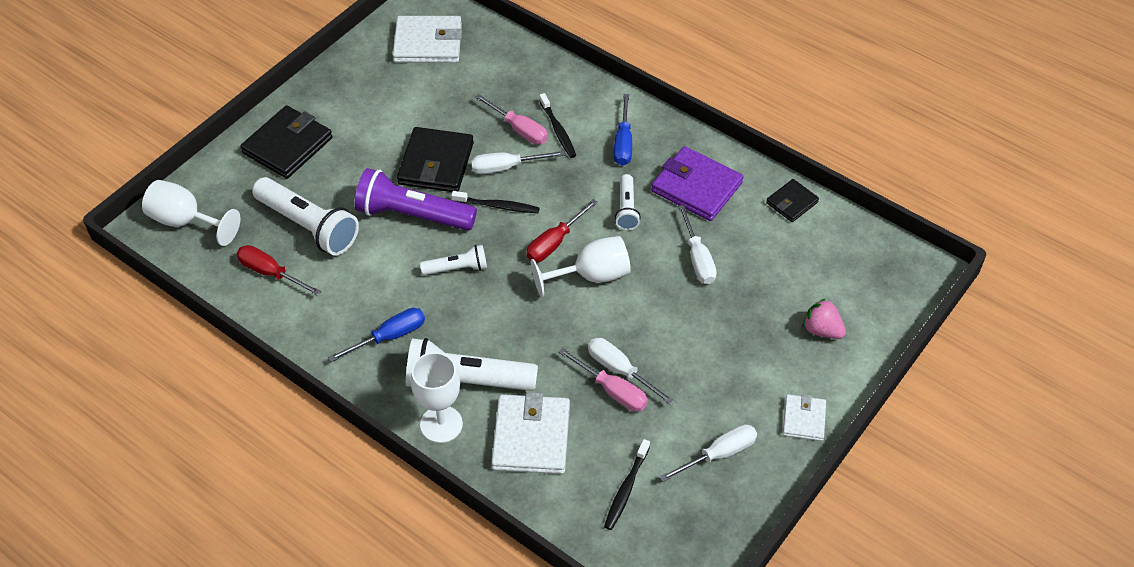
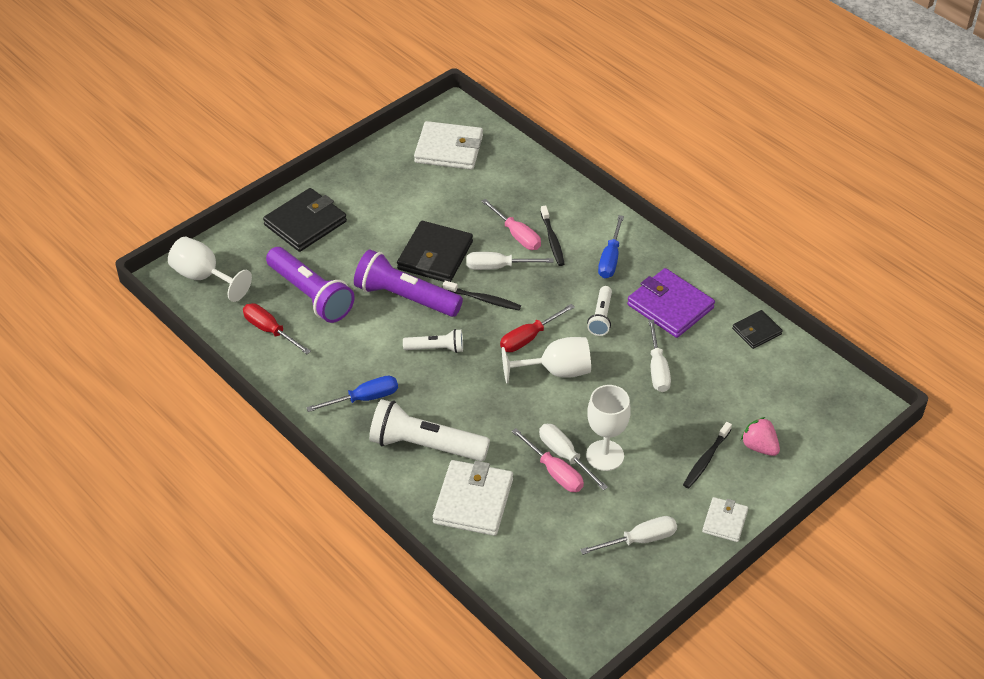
camera: 10 degrees right, 5 degrees down
white flashlight [252,177,359,255] -> purple flashlight [266,247,355,323]
white goblet [411,352,463,443] -> white goblet moved to [586,385,631,471]
black toothbrush [604,439,650,530] -> black toothbrush moved to [683,422,732,489]

